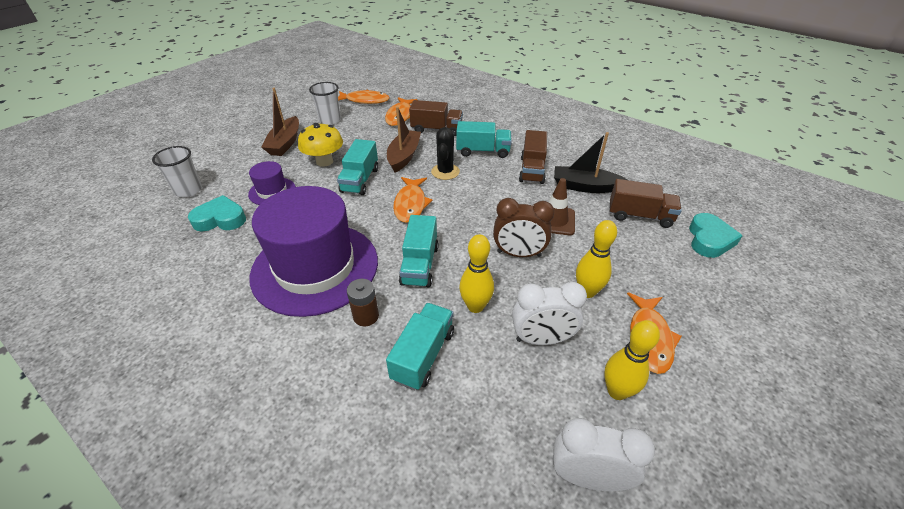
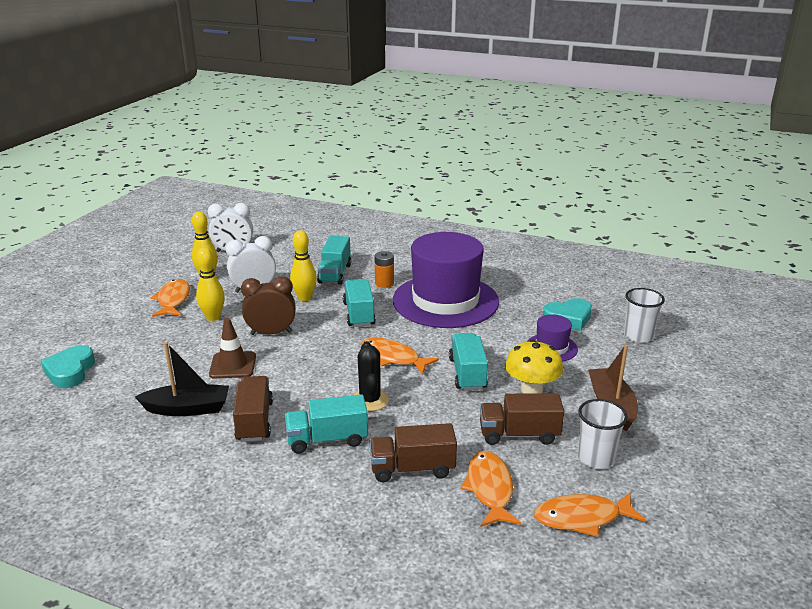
camera: 165 degrees right, 15 degrees down
brown battery [347,279,379,326] -> orange battery [375,251,394,288]
brown boat [387,107,421,172] -> none
orange fish [393,177,432,223] -> orange fish turned 45 degrees counterclockwise [361,338,439,375]
brown truck [610,179,682,228] -> brown truck moved to [480,393,564,445]

